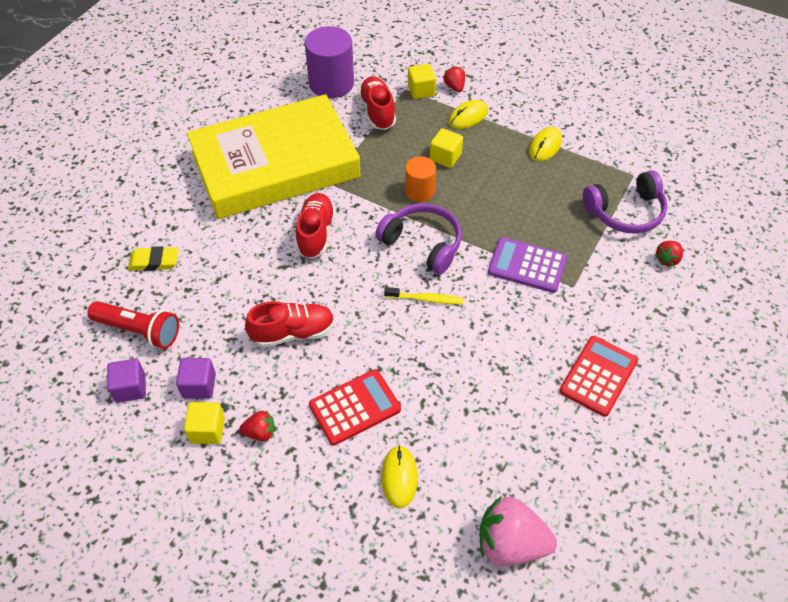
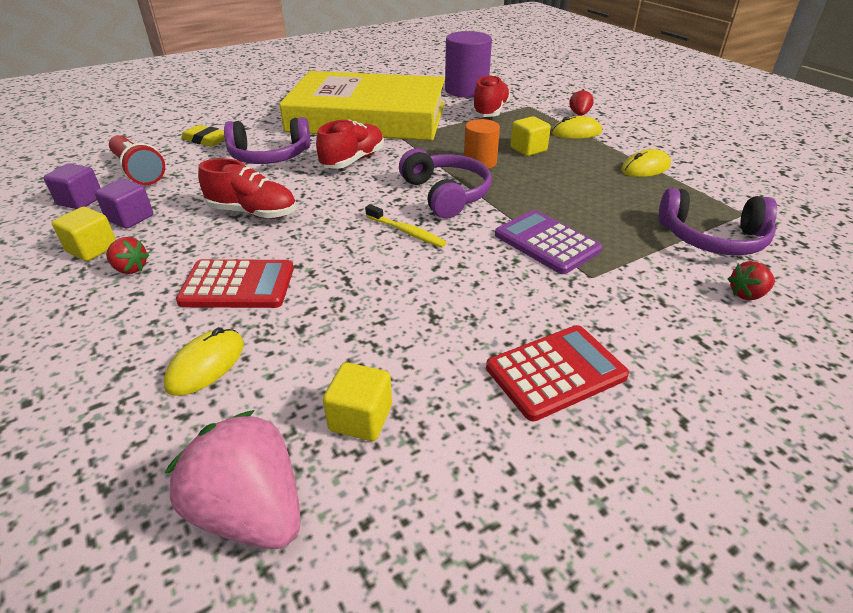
camera: 30 degrees right, 15 degrees down
yellow cube [408,64,436,99] -> yellow cube moved to [323,362,392,441]
none -> purple headphones [224,117,311,164]

